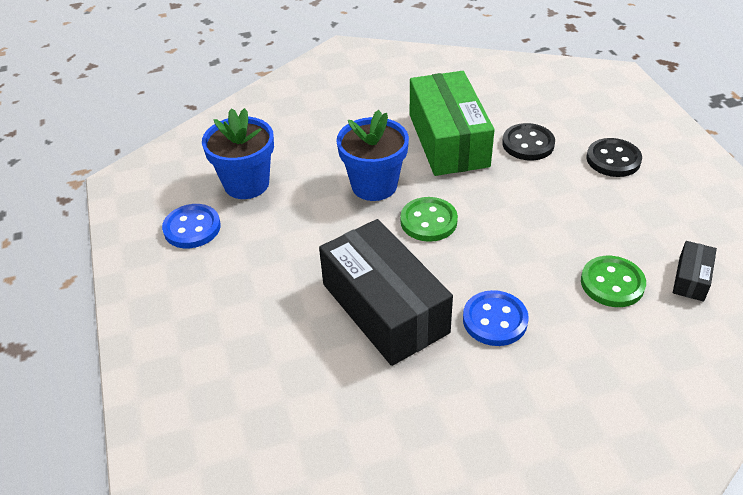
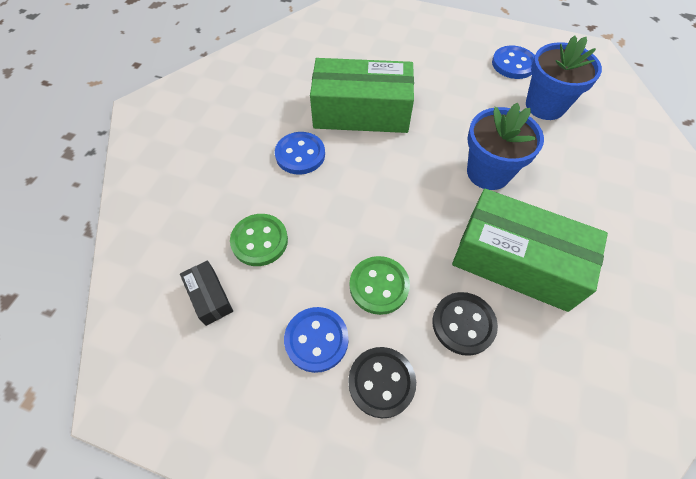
camera: 125 degrees right, 15 degrees up
black box [319,219,453,366] -> green box [310,58,414,133]
green button [400,197,458,242] -> green button moved to [350,256,410,315]
none -> blue button [284,307,349,373]

